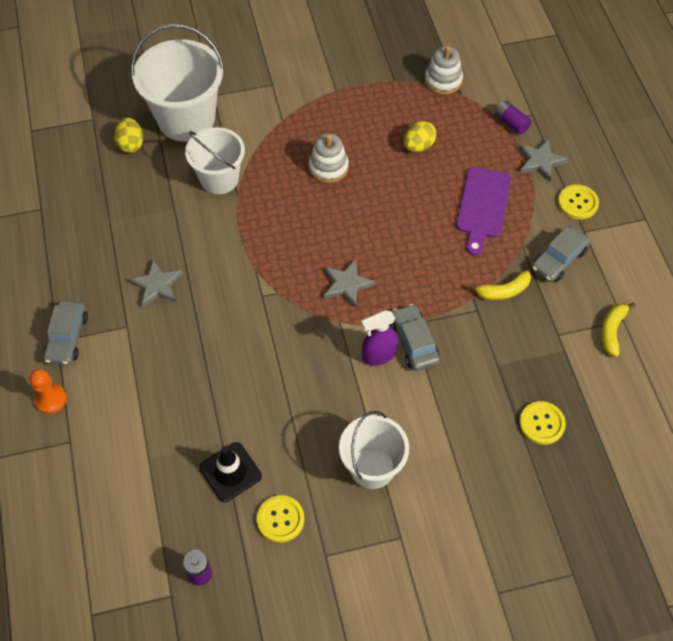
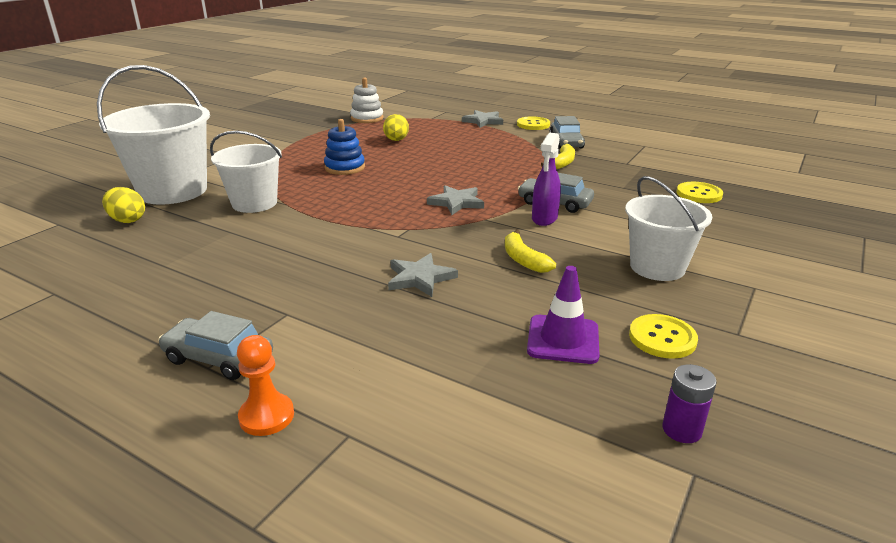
camera: 45 degrees left, 30 degrees down
grey car [43,301,88,365] -> grey car turned 150 degrees clockwise [158,311,273,380]
grey star [129,259,183,307] -> grey star moved to [388,253,458,297]
black traffic cone [199,442,262,502] -> purple traffic cone [527,266,600,364]
white stacking toy [309,133,349,183] -> blue stacking toy [324,119,365,175]
purple cutting board [456,167,511,256] -> none
purple battery [495,101,532,135] -> none
yellow banana [601,302,635,357] -> yellow banana moved to [505,229,556,273]

